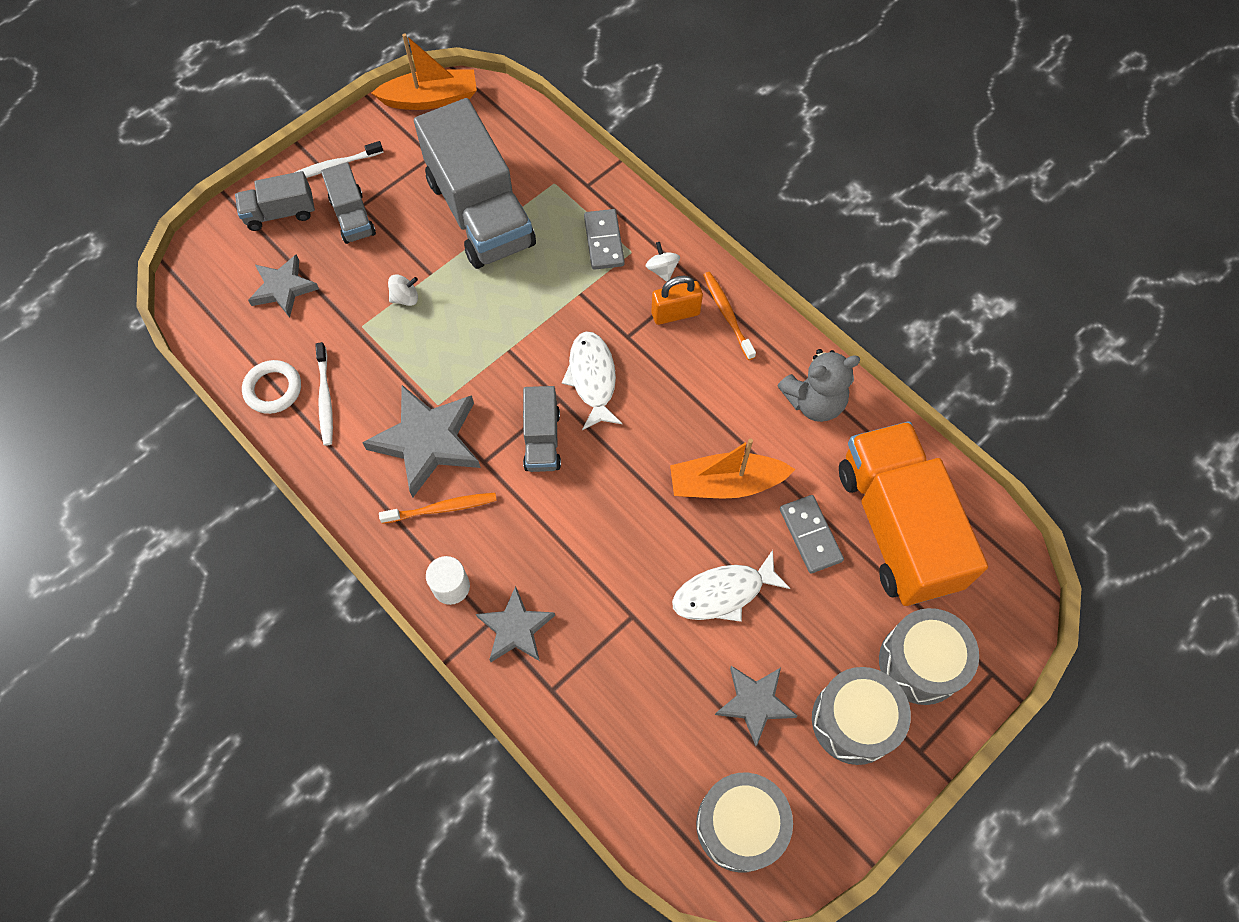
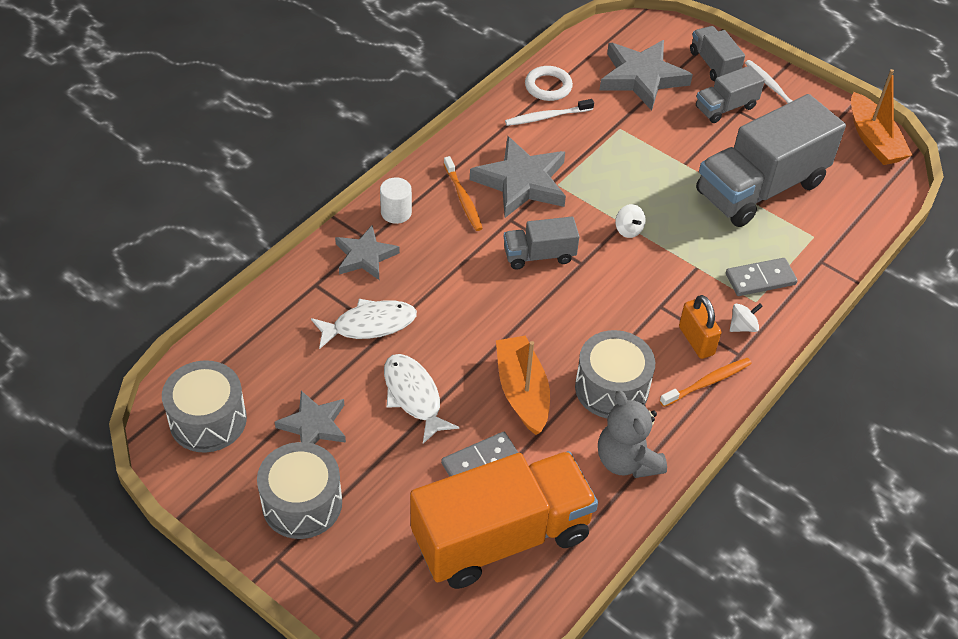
camera: 80 degrees right, 15 degrees down
grey star [248,254,319,318] -> grey star [599,40,693,111], size x1.61
white spinning top [388,274,418,306] -> white spinning top moved to [615,204,646,238]
white fish [562,331,622,430] -> white fish moved to [311,299,417,349]
grey drum [879,608,979,705] -> grey drum moved to [575,330,655,418]

